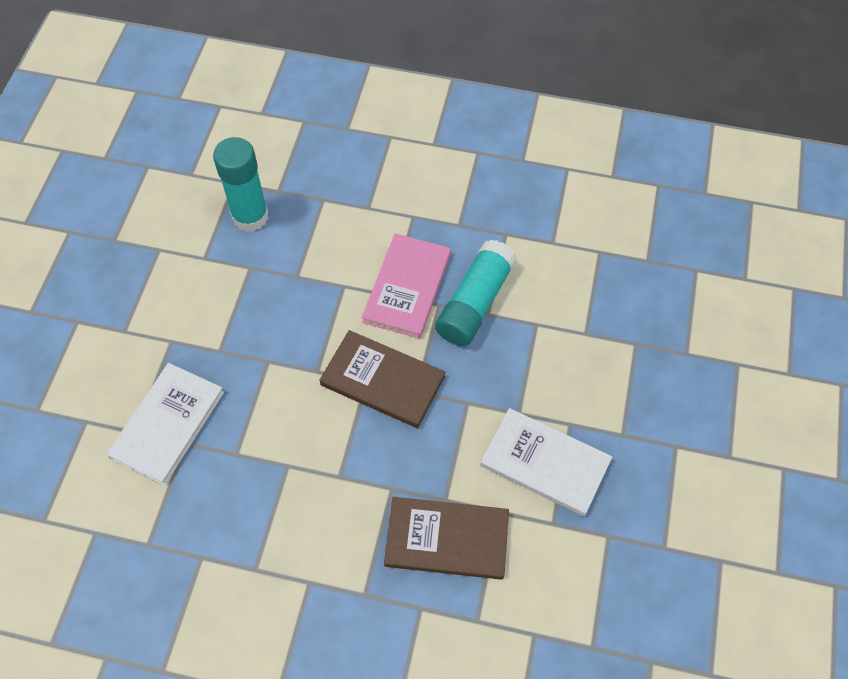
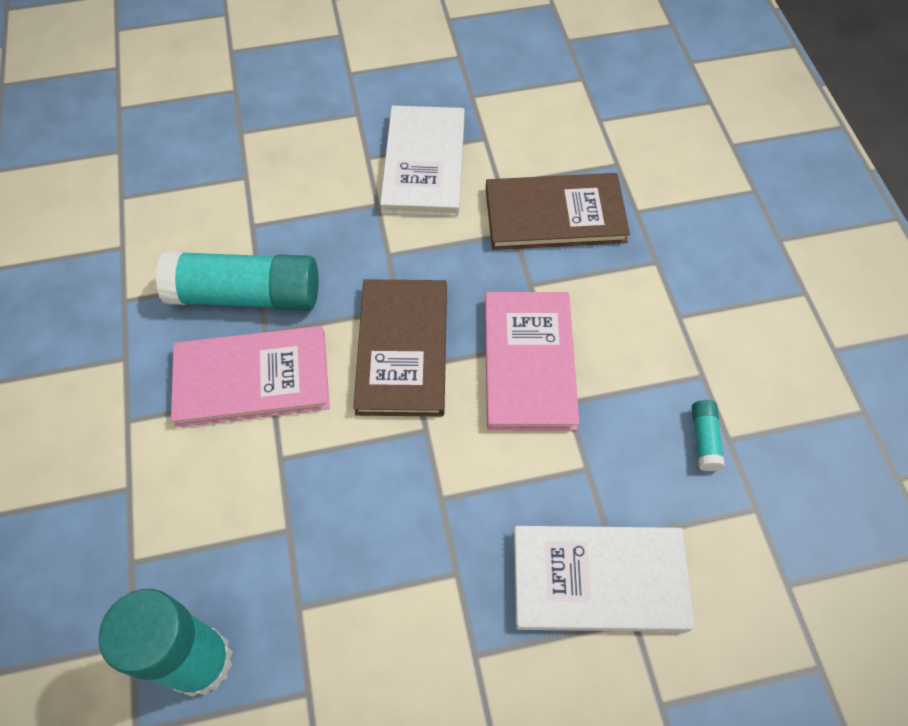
camera: 115 degrees left, 0 degrees up
brown book [384,497,509,580] -> brown book turned 75 degrees counterclockwise [486,173,630,250]
none -> pink book [485,292,579,430]
none -> turquoise glue stick [692,400,725,471]

